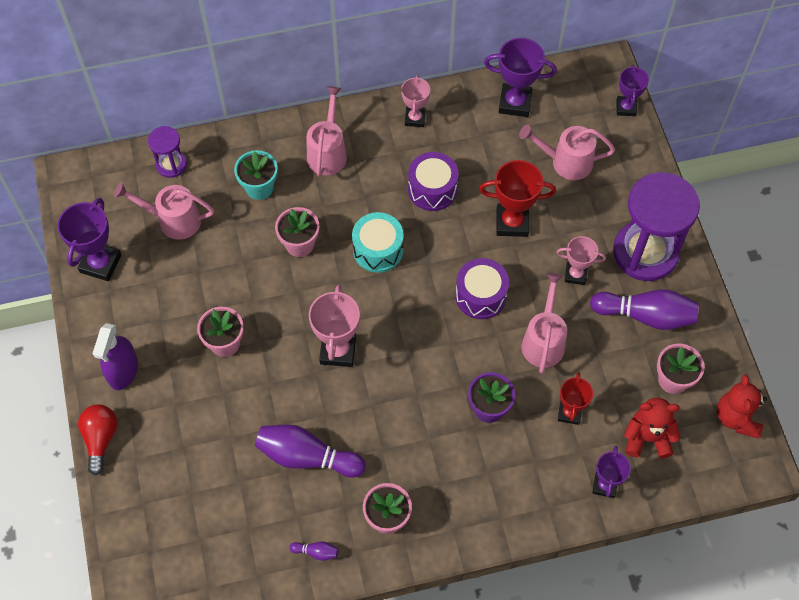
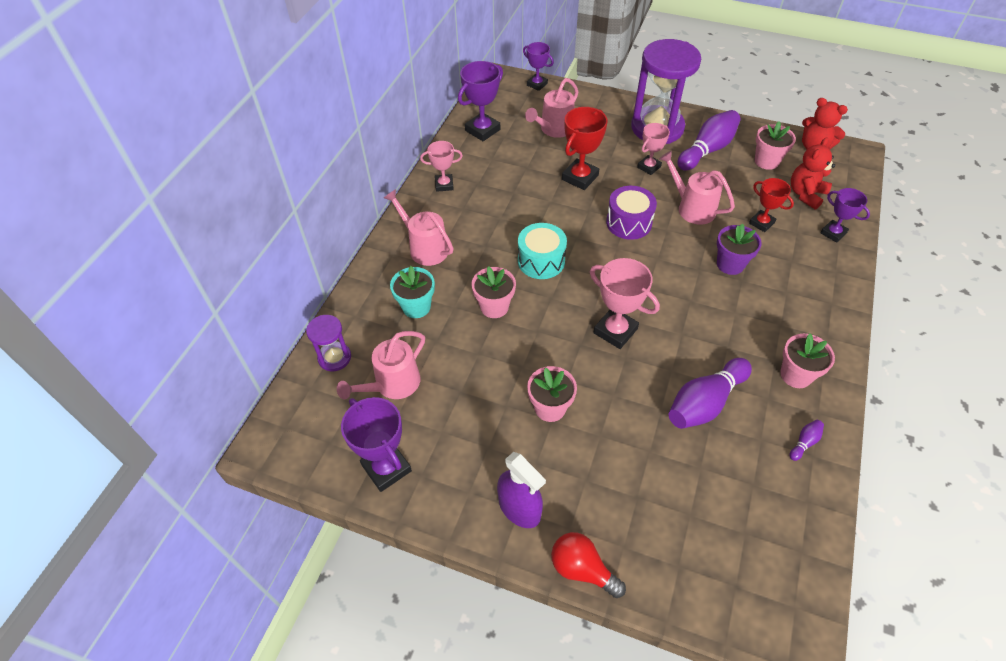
camera: 55 degrees left, 10 degrees down
pink trophy [401,75,430,127] -> pink trophy turned 45 degrees counterclockwise [420,141,463,192]
purple drum [408,152,459,211] -> none

